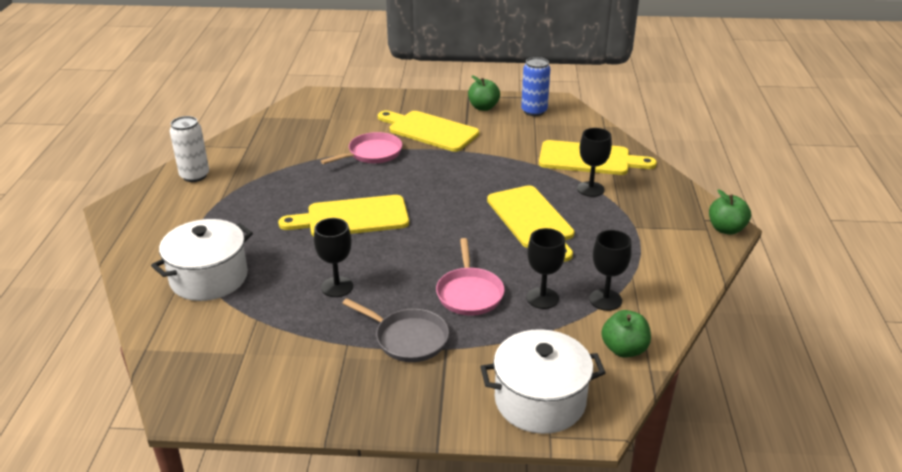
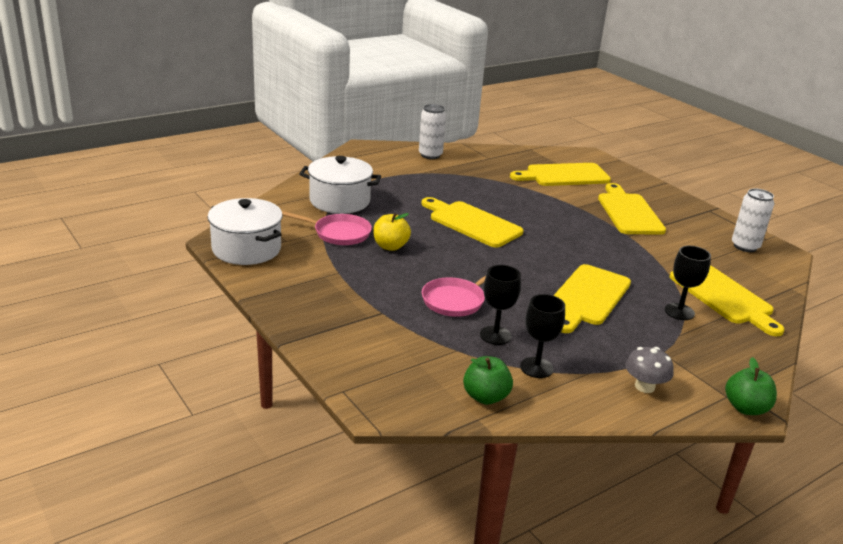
camera: 50 degrees right, 5 degrees down
black goblet [314,218,353,297] -> yellow apple [373,213,411,251]
pink pan [321,132,402,164] -> pink pan moved to [282,211,372,245]
grey pan [342,298,449,362] -> none
green apple [468,76,500,111] -> none
white pot [480,329,606,434] -> white pot moved to [208,198,283,265]
blue can [521,57,550,116] -> white can [732,188,774,252]
none -> yellow cutting board [510,163,611,186]
none -> grey mushroom [625,347,674,393]

